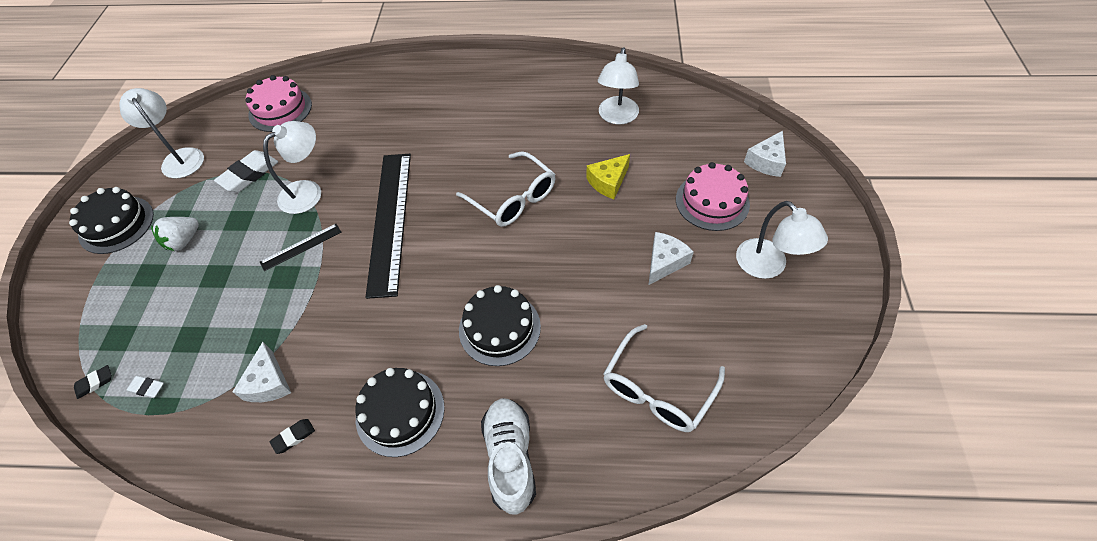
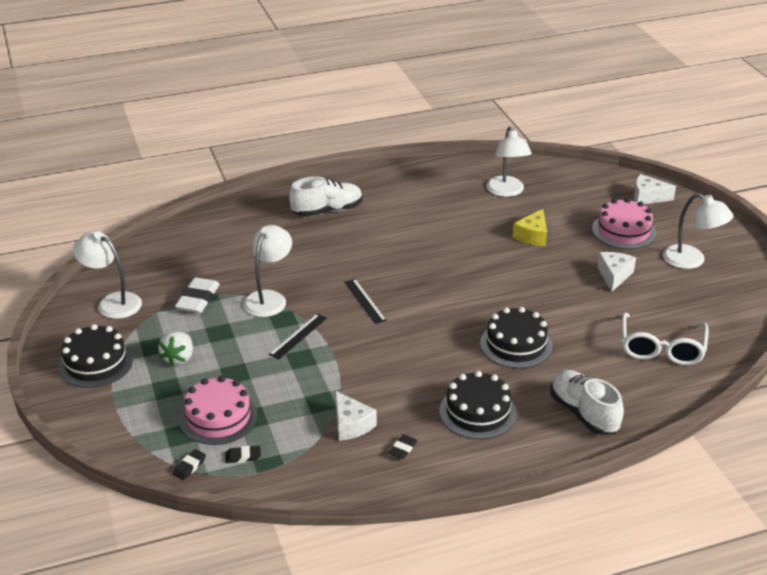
camera: 25 degrees left, 20 degrees down
white eraser [126,376,164,398] -> black eraser [225,446,261,463]
pink cake [245,75,312,132] -> pink cake moved to [179,376,257,445]
black ruler [365,154,411,299] -> black ruler [345,279,387,324], size x0.45
white glasses [456,151,555,227] -> none
white cheese [744,131,786,177] -> white cheese turned 90 degrees clockwise [634,174,676,204]
none -> white shoe [289,176,363,217]

